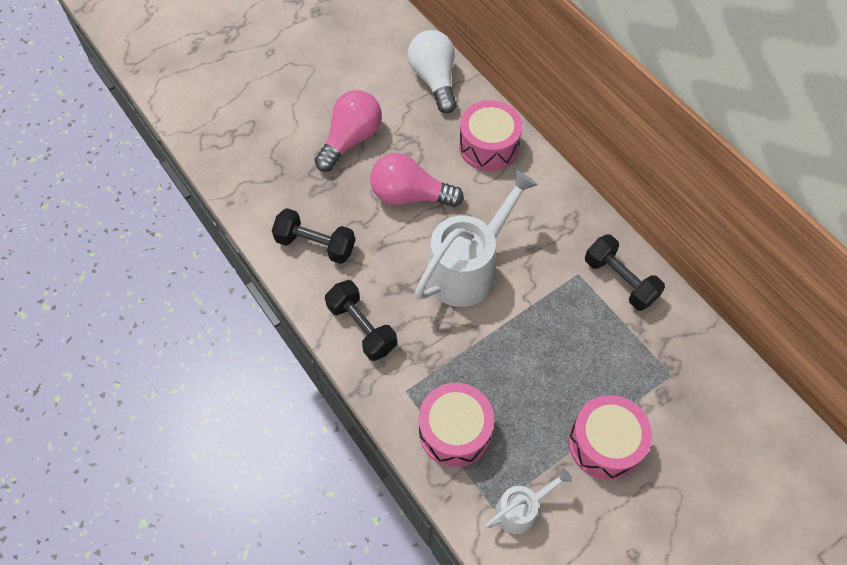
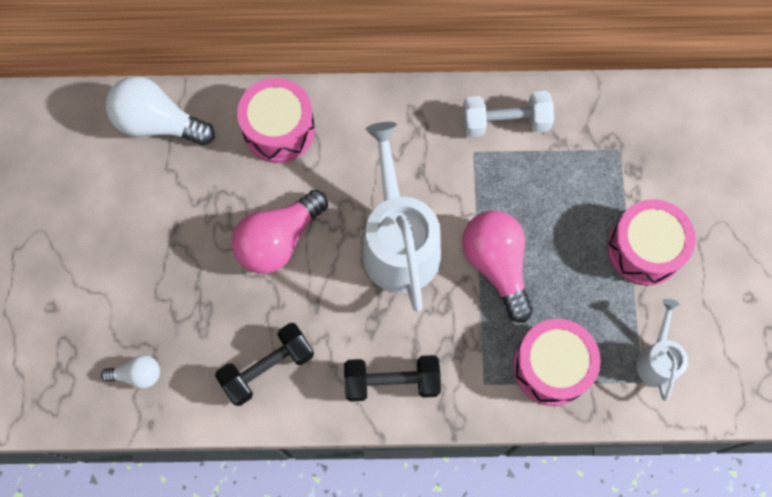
camera: 55 degrees left, 10 degrees up
pink light bulb [314,90,382,172] -> pink light bulb moved to [462,211,533,323]
black dumbbell [585,234,665,311] -> white dumbbell [463,91,554,137]
none -> white light bulb [101,355,160,389]

